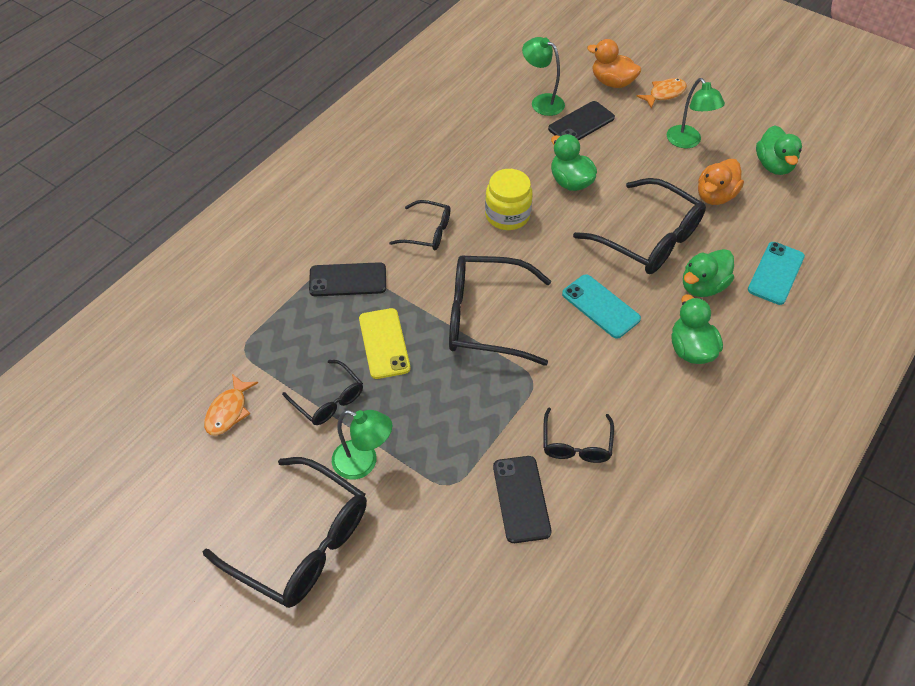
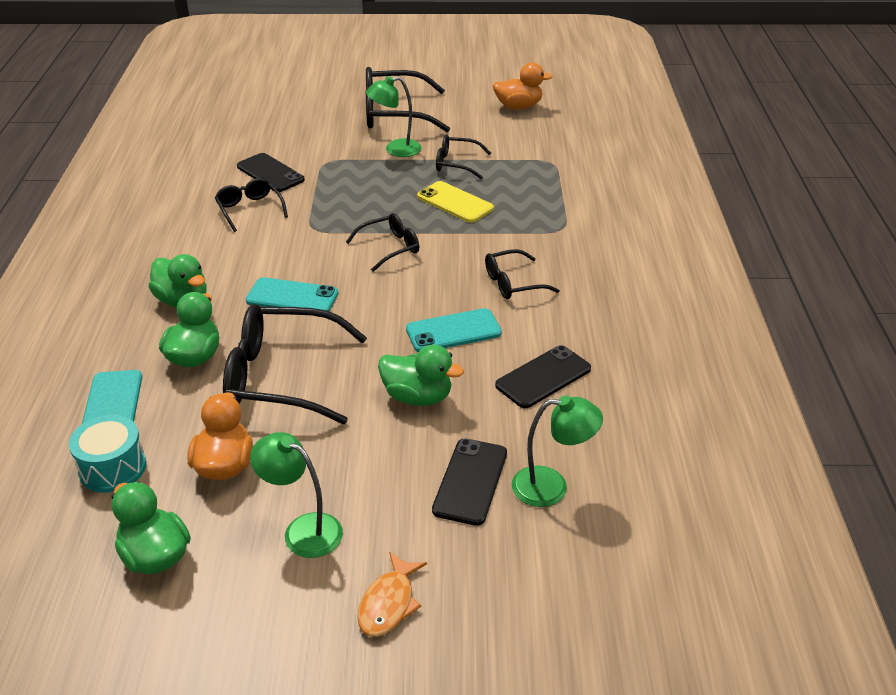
camera: 145 degrees right, 15 degrees down
orange fish [204,374,258,436] -> none
black phone [309,262,386,296] -> black phone moved to [495,345,591,408]
black glasses [449,256,551,366] -> black glasses [346,213,419,272], size x0.54
yellow jar [485,169,533,230] -> turquoise phone [406,308,502,352]
orange duck [587,39,641,88] -> orange duck moved to [493,62,553,109]
none -> turquoise drum [69,415,147,493]

